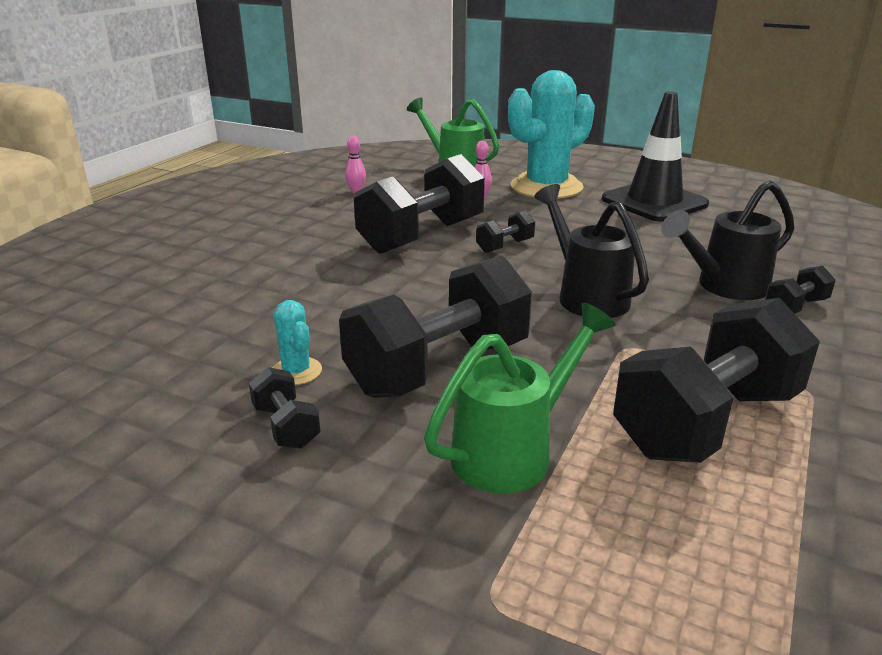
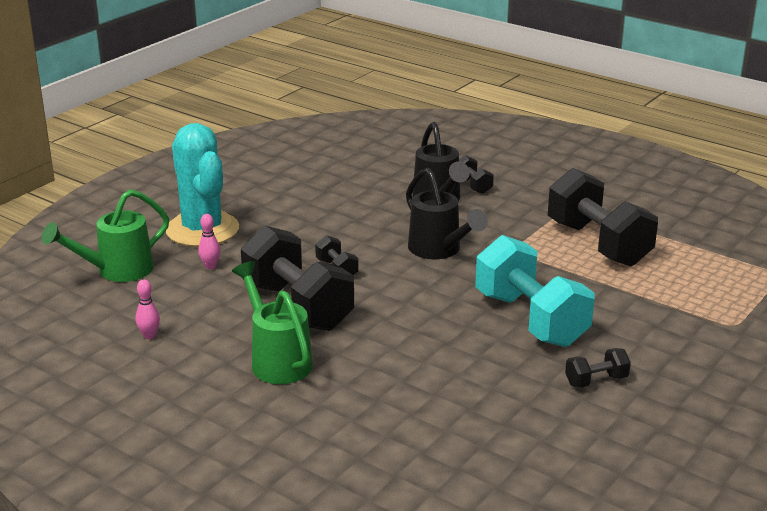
camera: 80 degrees left, 0 degrees up
turquoise cactus [272,300,322,385] -> none
black dumbbell [339,256,532,398] -> turquoise dumbbell [475,235,595,347]
green watering can [424,303,616,494] -> green watering can moved to [232,261,313,384]
black watering can [534,184,649,318] -> black watering can turned 105 degrees counterclockwise [406,168,488,259]
black traffic cone [602,92,709,221] -> none

